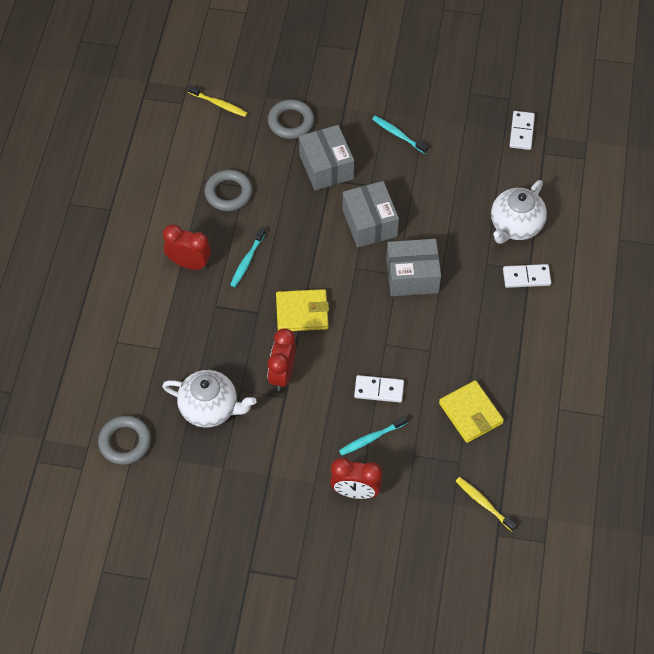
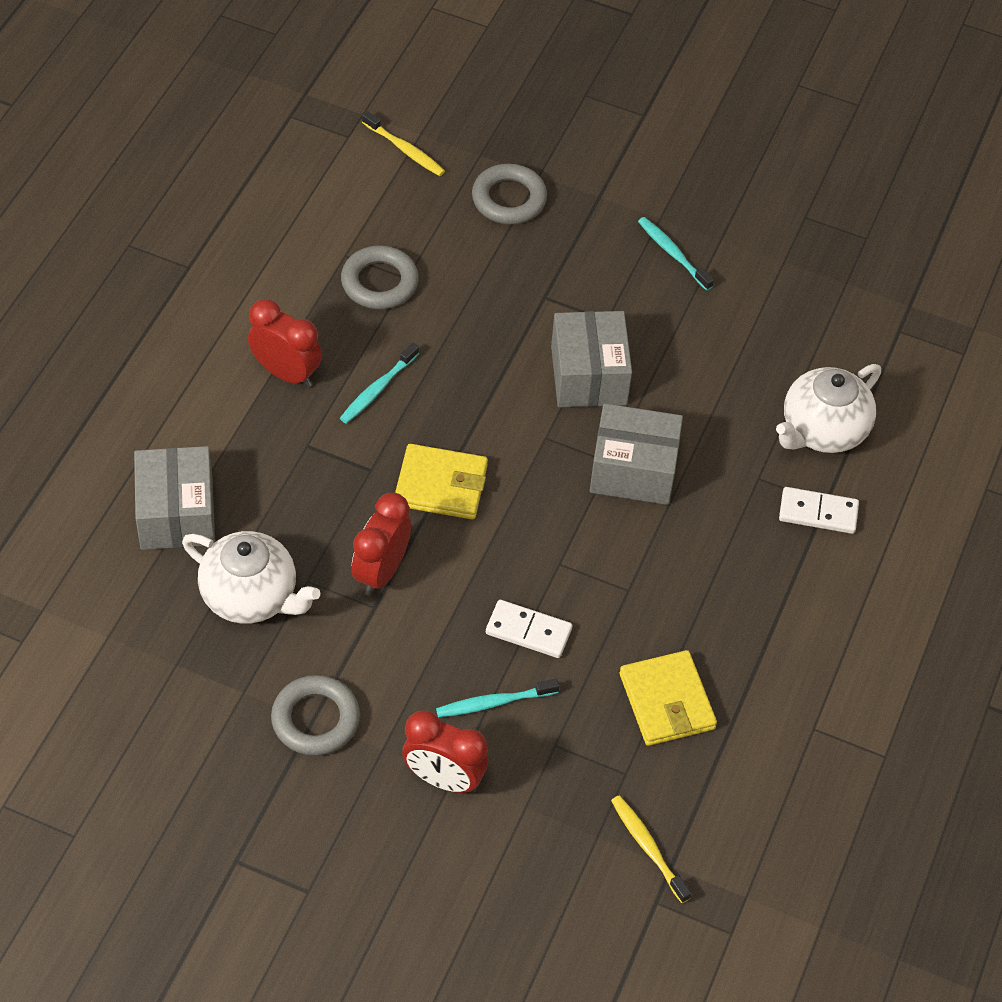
camera: 10 degrees right, 5 degrees down
grey ring [98,415,151,465] -> grey ring moved to [271,675,360,756]
grey box [299,125,354,190] -> grey box moved to [134,446,215,550]
white domino [510,111,535,150] -> none

